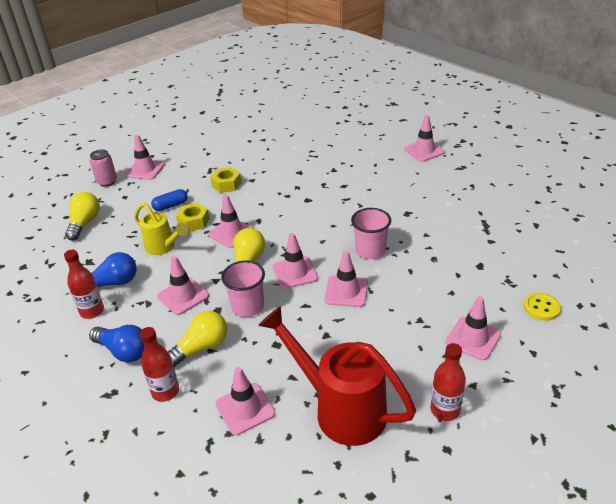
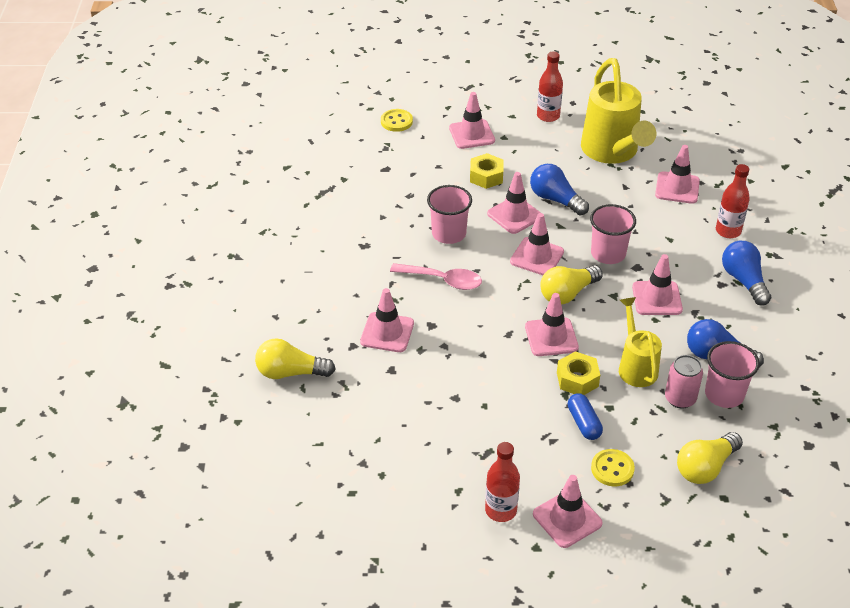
camera: 140 degrees left, 5 degrees up
red bottle [64,250,104,319] -> red bottle moved to [485,442,520,522]
pink can [90,149,117,187] -> pink can moved to [665,355,703,409]
blue capsule [151,189,188,211] -> blue capsule turned 60 degrees clockwise [568,393,603,440]
yellow light bulb [168,311,227,367] -> yellow light bulb moved to [255,338,336,379]
yellow nut [210,167,242,193] -> yellow nut moved to [470,153,504,189]
red watering can [258,306,416,446] -> yellow watering can [581,58,656,164]
pink traffic cone [404,115,445,162] -> pink traffic cone moved to [360,288,414,352]
none -> pink spoon [390,263,482,290]
none -> blue light bulb [530,164,589,215]
none -> yellow button [591,449,635,487]
none -> pink cup [705,341,760,408]

